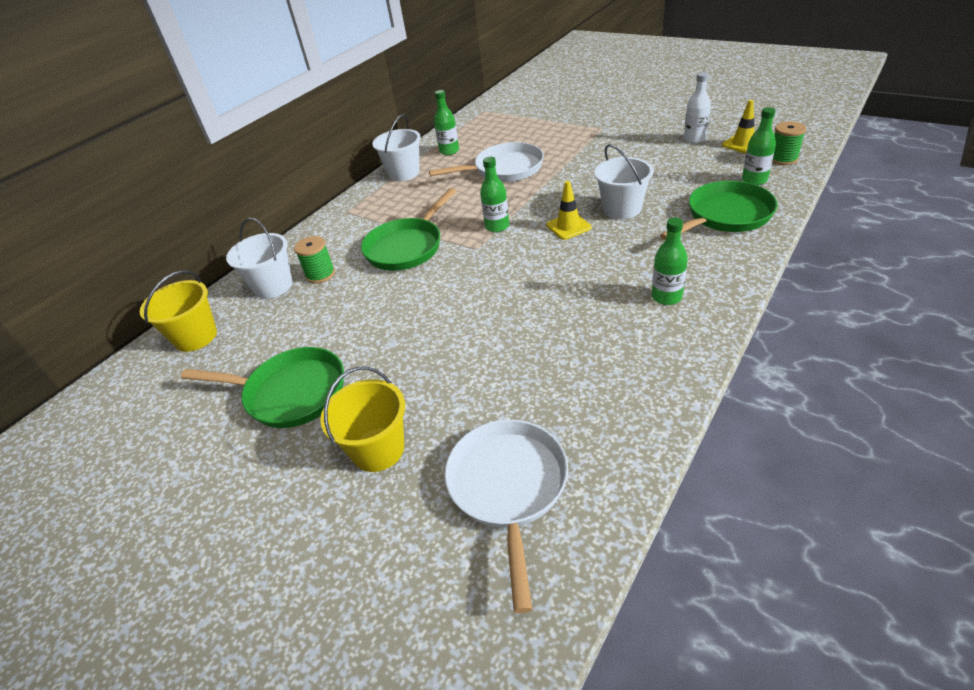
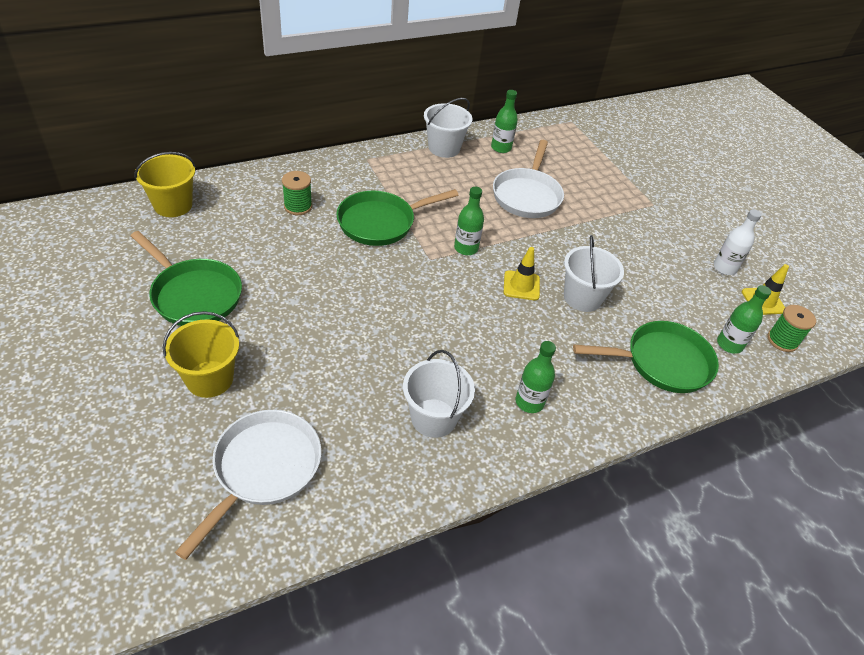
camera: 20 degrees right, 5 degrees up
white bucket [226,218,293,299] -> white bucket moved to [403,350,475,438]
white pan [429,142,544,182] -> white pan turned 90 degrees clockwise [493,140,564,218]

